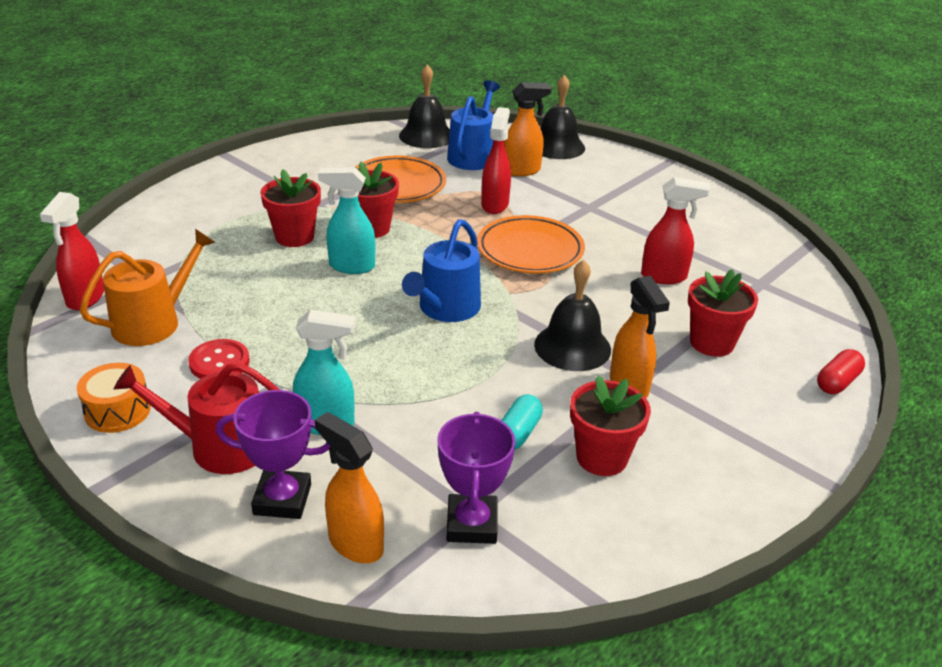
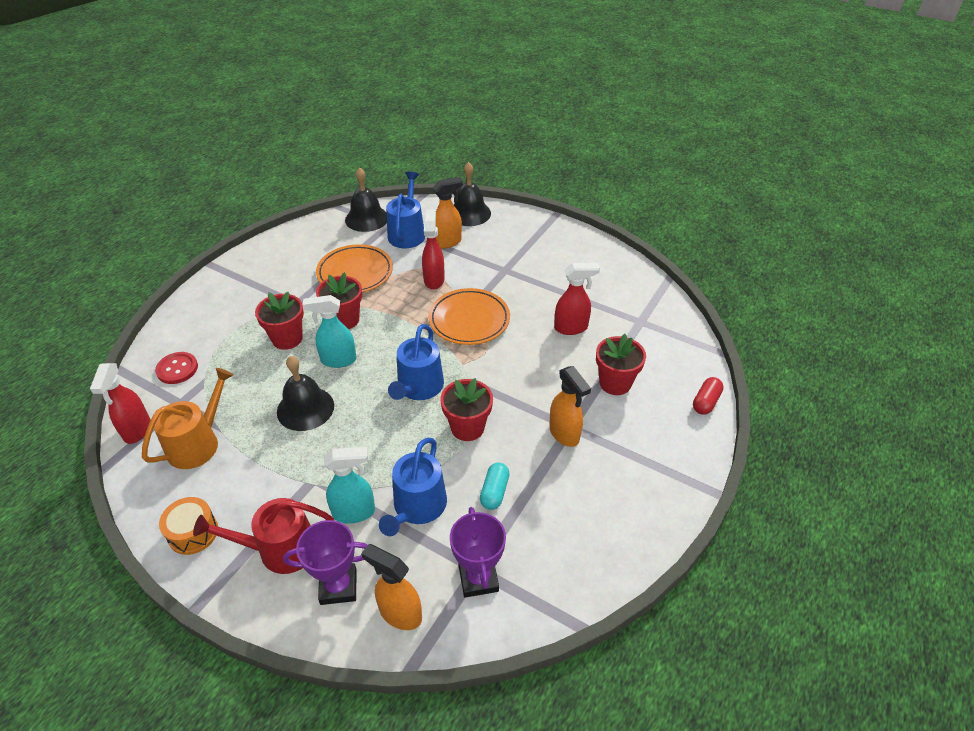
camera: 10 degrees left, 10 degrees up
red button [188,339,250,379] -> red button moved to [155,352,198,384]
black bell [534,260,611,371] -> black bell moved to [277,356,334,431]
red flower pot [570,375,651,476] -> red flower pot moved to [440,378,493,441]
none -> blue watering can [379,438,447,536]

